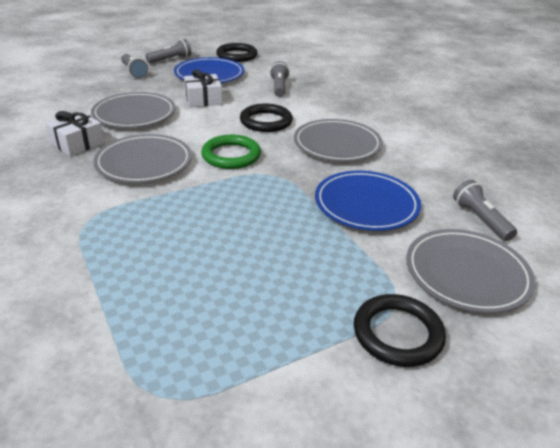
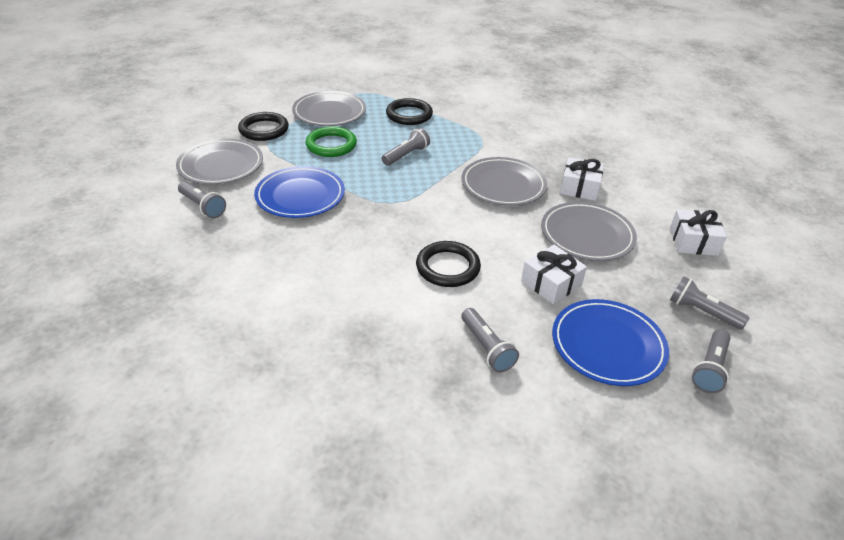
camera: 155 degrees right, 5 degrees up
green ring [201,135,261,169] -> green ring moved to [306,126,357,157]
black ring [216,43,258,62] -> black ring moved to [386,98,433,125]
grey plate [294,119,383,162] -> grey plate moved to [292,91,366,126]
none -> grey flashlight [381,128,430,166]
none -> white gift [670,209,727,256]

